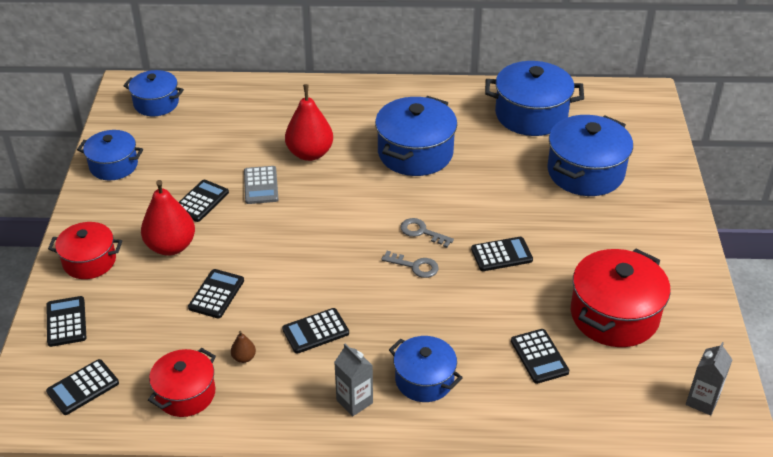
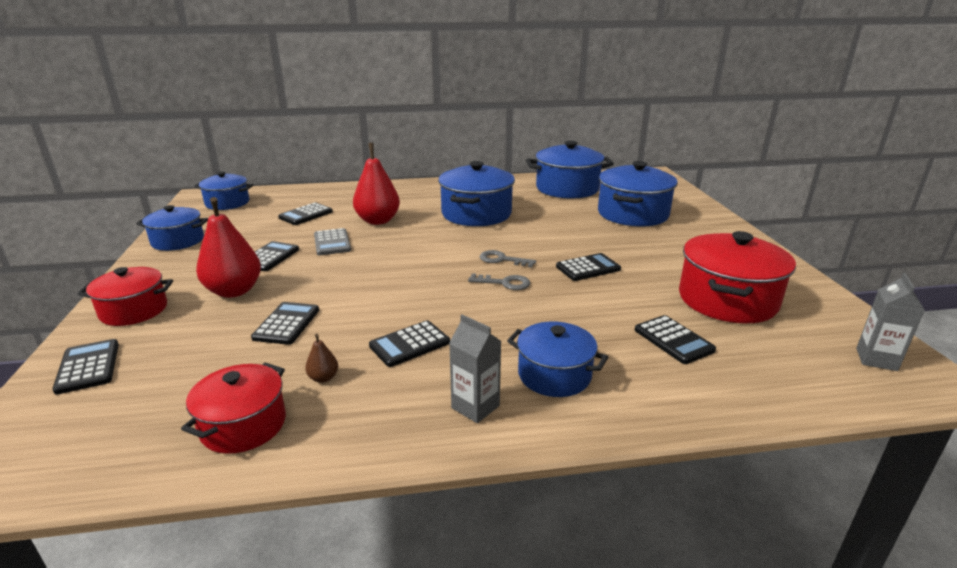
camera: 10 degrees left, 15 degrees down
black calculator [46,359,119,415] -> black calculator moved to [278,202,333,225]

